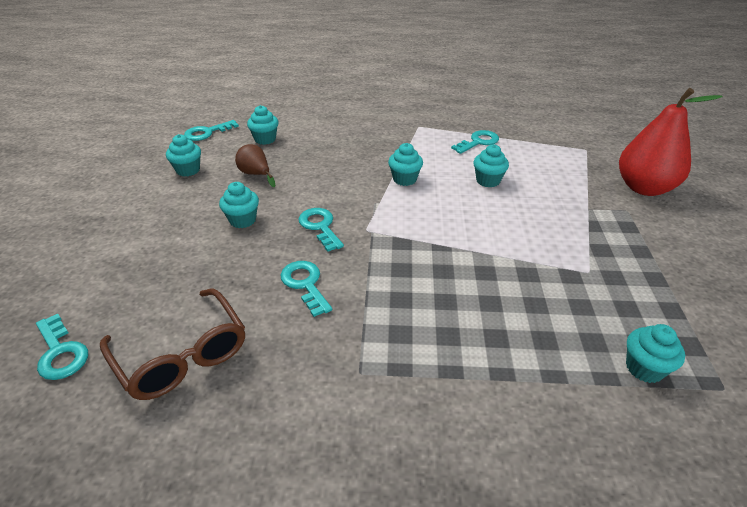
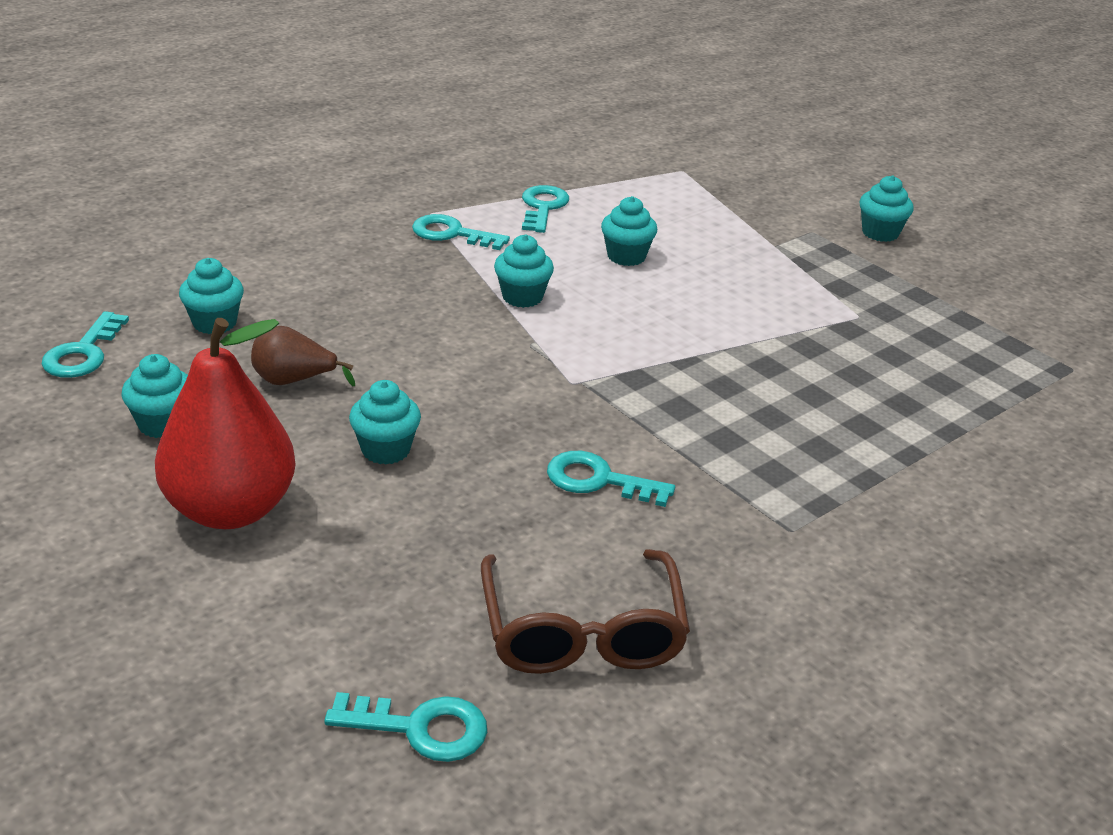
camera: 45 degrees left, 5 degrees down
brown glasses [100,289,245,400] -> brown glasses turned 75 degrees clockwise [481,549,690,674]
turquoise key [299,208,344,252] -> turquoise key moved to [412,214,510,250]
red pear [619,88,722,196] -> red pear moved to [155,318,296,529]
turquoise cupcake [626,324,685,383] -> turquoise cupcake moved to [860,175,914,242]

